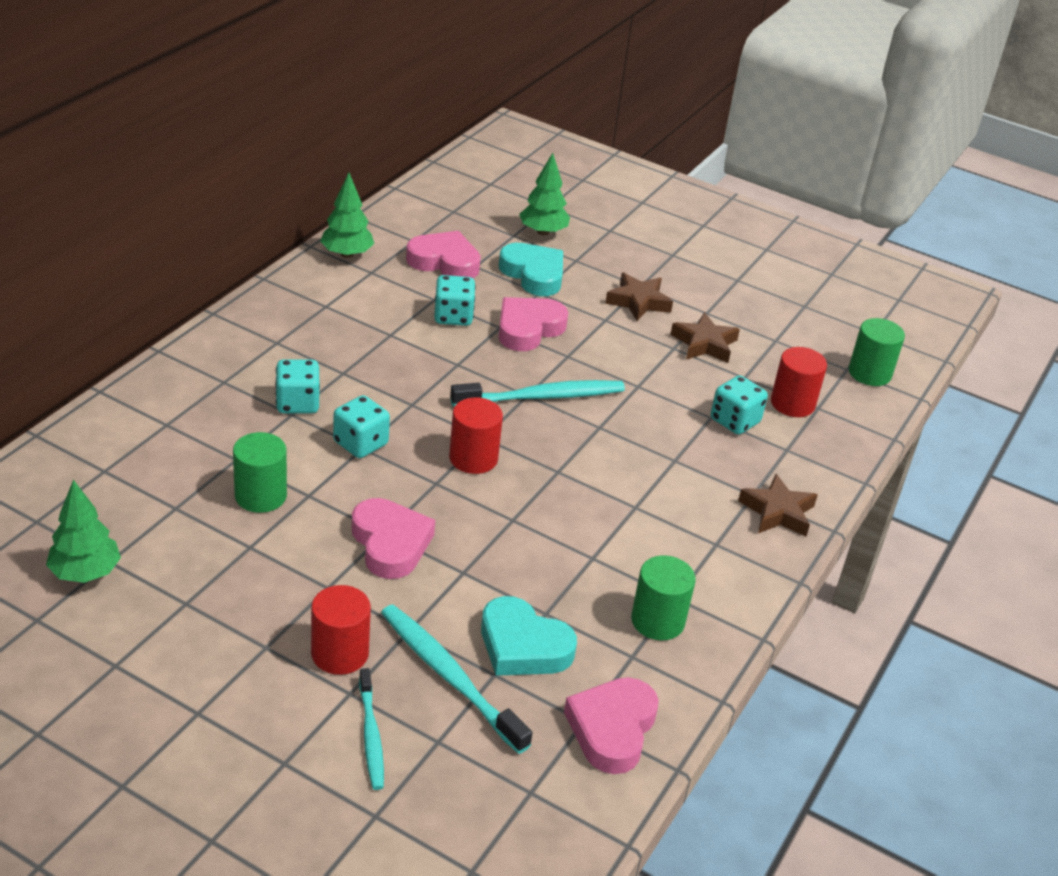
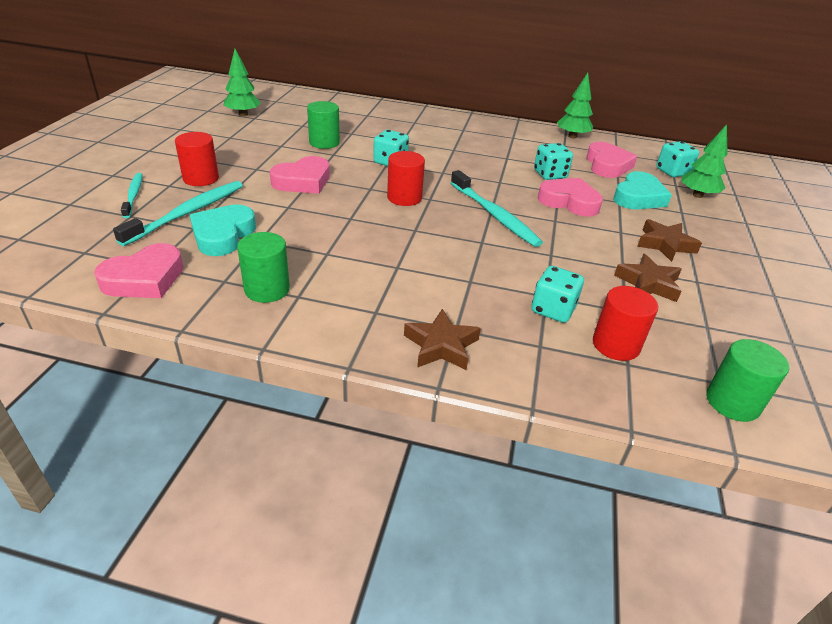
camera: 75 degrees right, 0 degrees up
turquoise dice [275,359,320,413] -> turquoise dice moved to [656,141,699,177]
turquoise toothbrush [359,668,384,790] -> turquoise toothbrush turned 105 degrees clockwise [121,173,143,218]
pink heart [564,677,659,774] -> pink heart turned 135 degrees clockwise [94,243,184,298]

